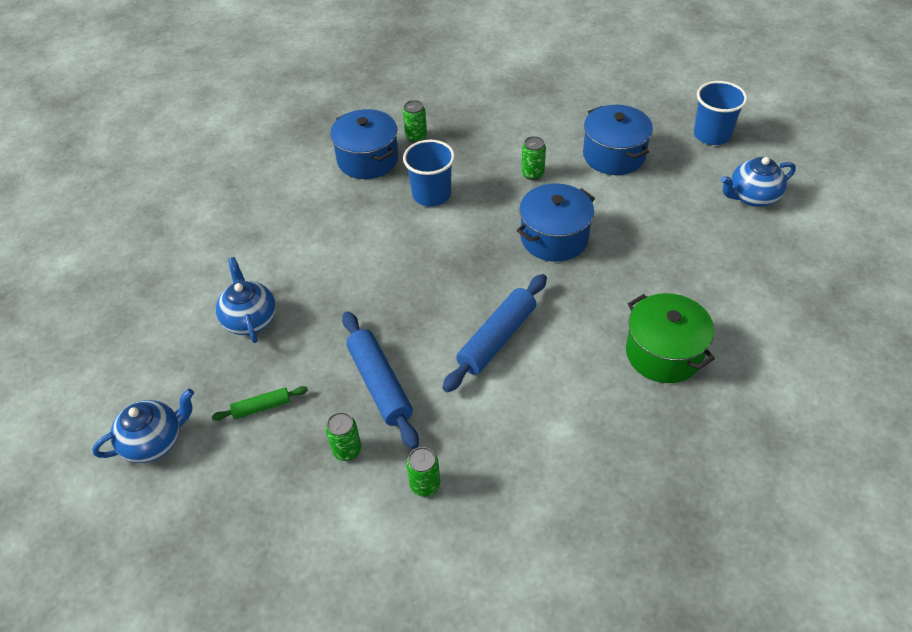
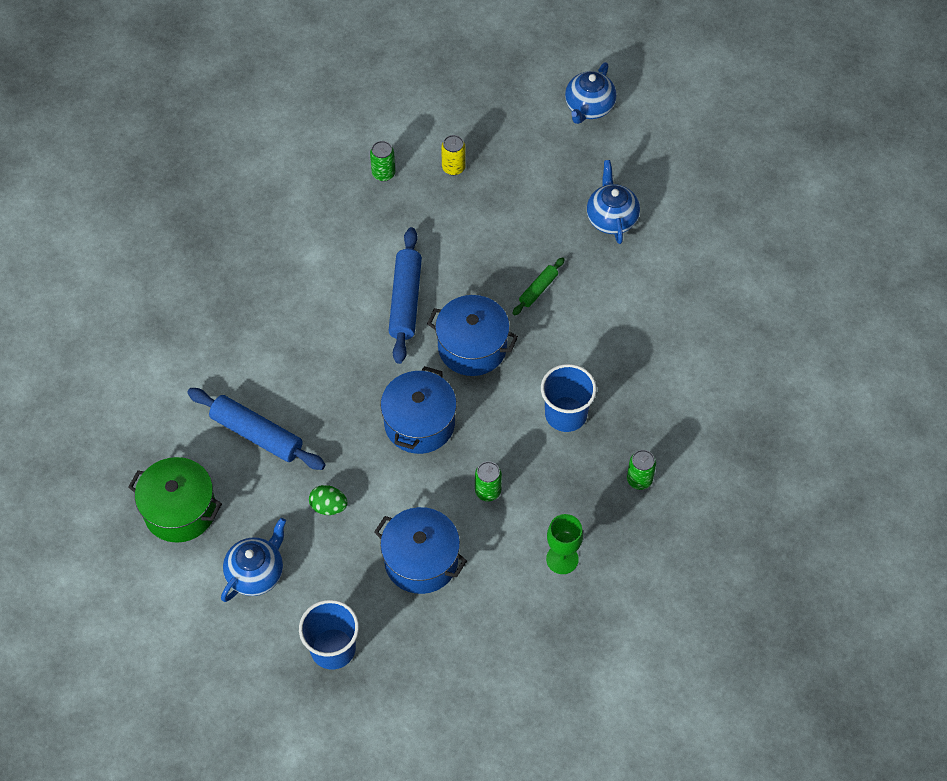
camera: 145 degrees right, 10 degrees up
green rolling pin [212,386,308,421] -> green rolling pin moved to [512,257,565,315]
blue teapot [216,257,276,343] -> blue teapot turned 135 degrees counterclockwise [587,160,640,244]
green can [325,412,361,461] -> yellow can [441,135,466,175]
blue pot [330,109,399,179] -> blue pot moved to [427,295,518,376]
blue rolling pin [342,311,419,449] -> blue rolling pin moved to [187,388,325,470]
green pot [626,293,715,383] -> green pot moved to [128,457,222,543]
none -> green egg [309,485,348,515]
none -> green goblet [546,514,583,574]

